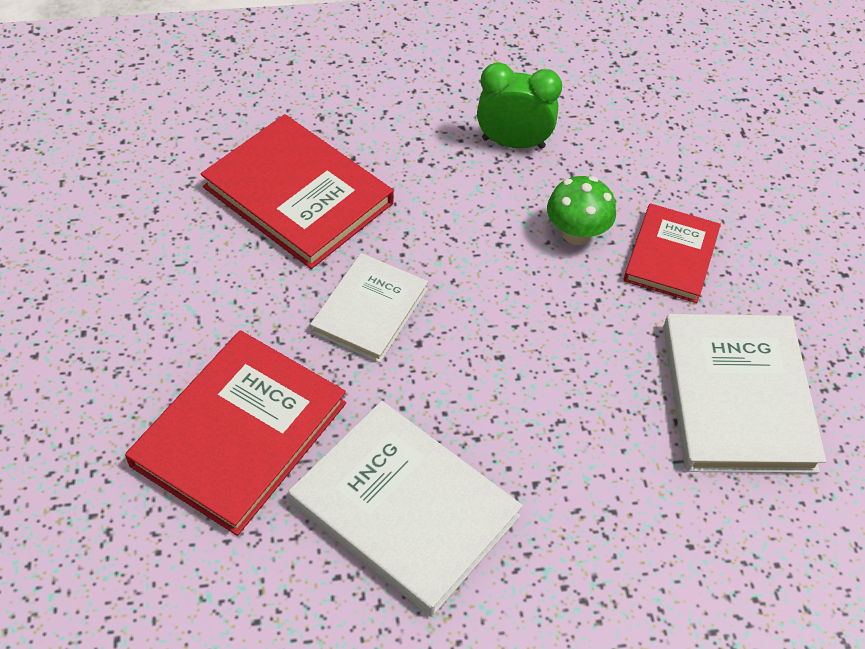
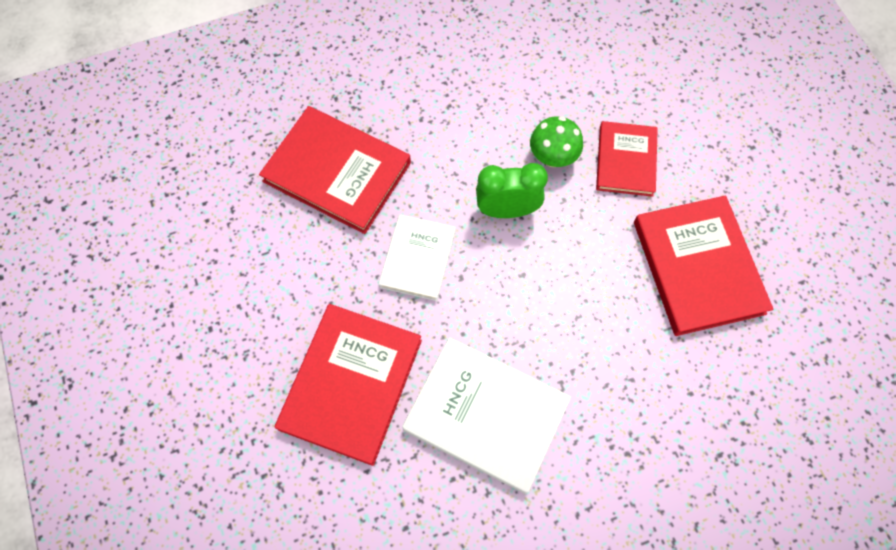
camera: 10 degrees left, 15 degrees up
green clock [477,62,562,149] -> green clock moved to [476,163,548,218]
white book [663,314,826,473] -> red book [634,195,773,336]

